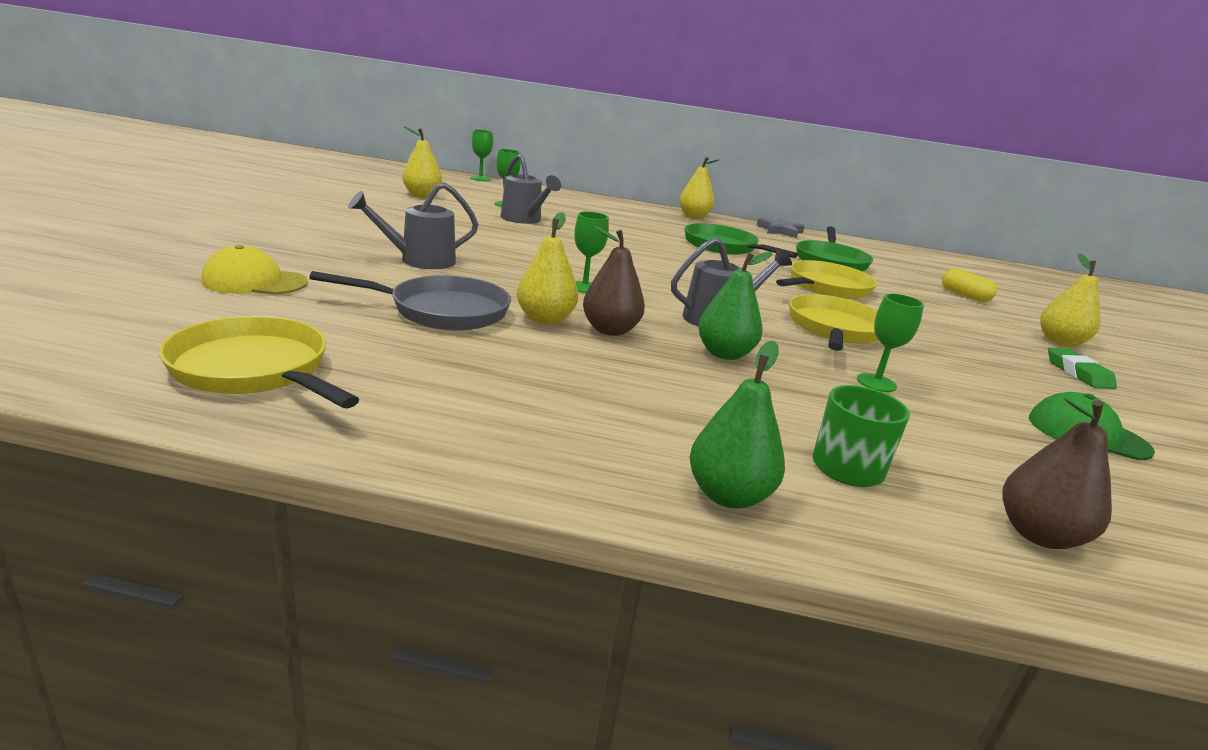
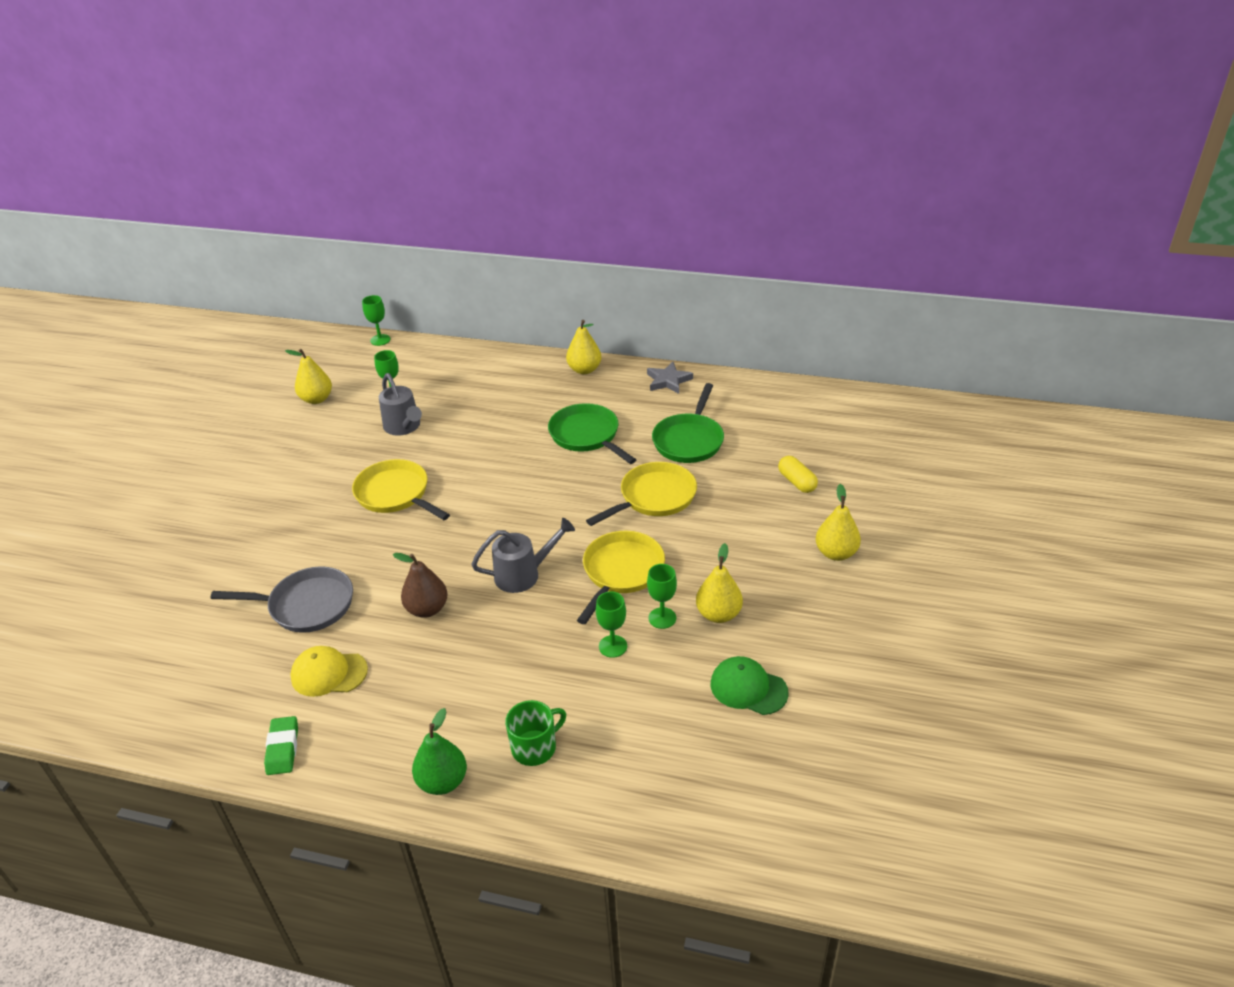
camera: 10 degrees right, 15 degrees up
yellow pan [159,316,360,408] -> yellow pan moved to [352,459,450,520]
yellow cap [201,245,308,295] -> yellow cap moved to [290,646,368,697]
grey watering can [348,182,478,269] -> none
yellow pear [517,212,578,325] -> yellow pear moved to [696,543,743,623]
green goblet [574,211,609,293] -> green goblet moved to [647,564,677,629]
green pear [698,251,773,360] -> none
brown pear [1003,398,1112,549] -> none
green eraser [1048,348,1117,389] -> green eraser moved to [264,716,298,775]

